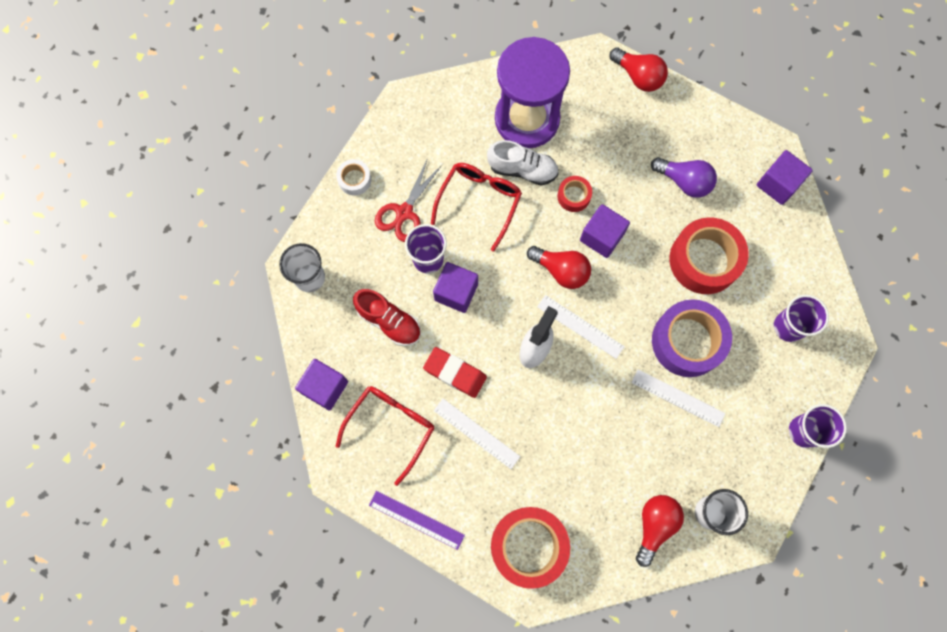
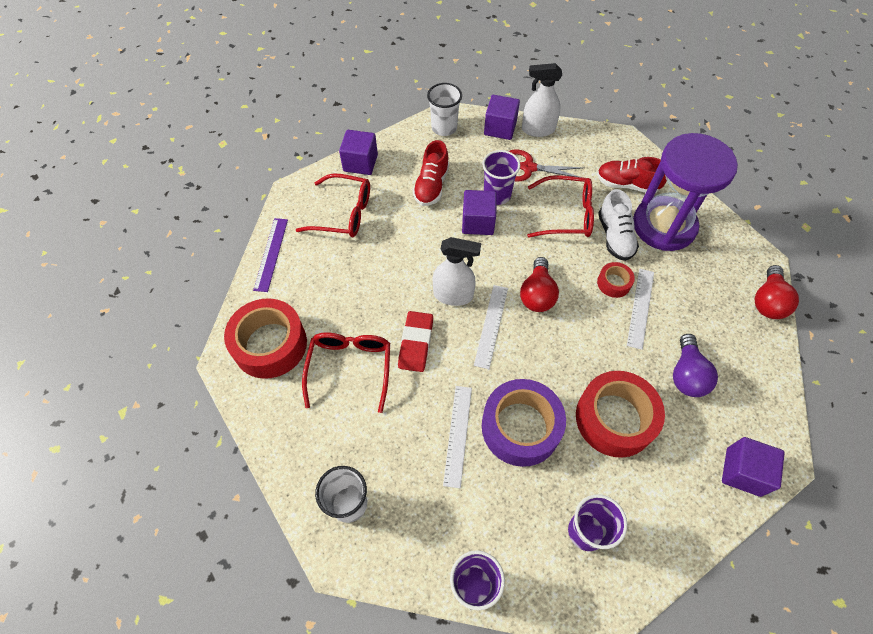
camera: 70 degrees right, 15 degrees down
white tape [336,159,371,196] -> white spray bottle [522,63,562,137]
red eraser [423,347,487,398] -> red eraser moved to [398,311,433,372]
white ruler [434,398,520,469] -> white ruler moved to [627,269,654,350]
purple cube [580,204,630,258] -> purple cube moved to [484,95,520,140]
red light bulb [636,495,684,567] -> none
none -> red glasses [302,332,390,413]
none -> red shoe [597,157,667,193]

